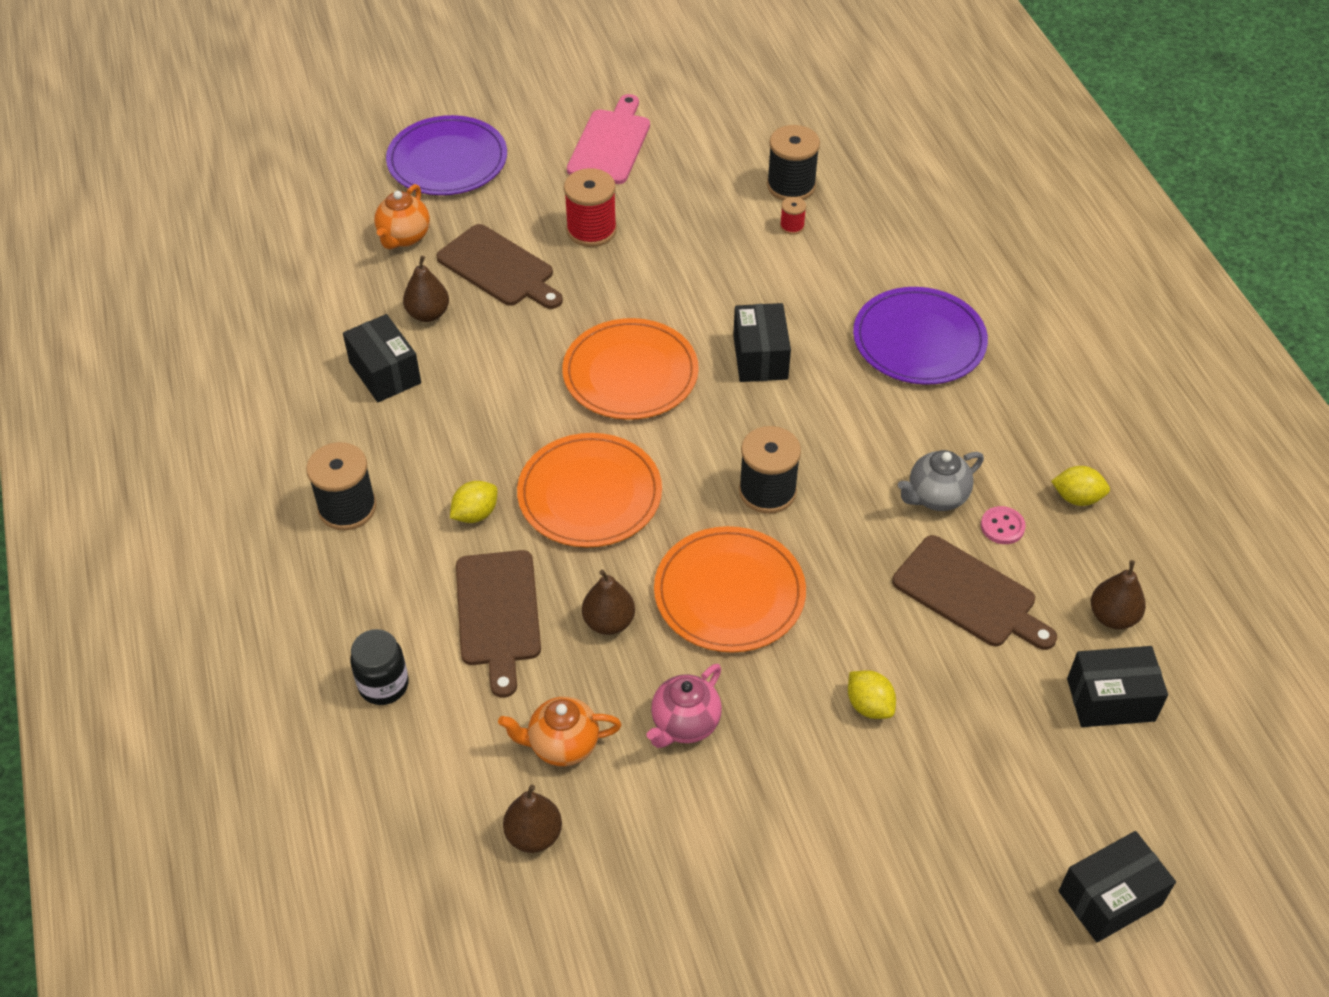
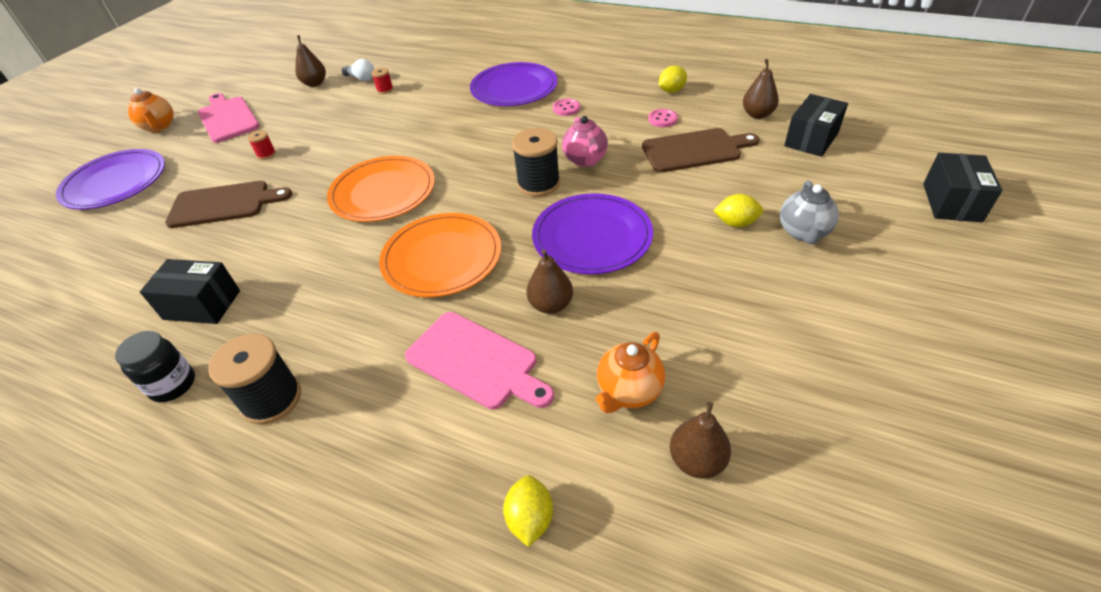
camera: 45 degrees left, 5 degrees down
black jar [350,629,409,705] -> black jar moved to [115,331,195,402]
orange teapot [374,184,430,249] -> orange teapot moved to [128,88,174,132]
brown pear [403,256,449,322] -> brown pear moved to [295,35,326,87]
yellow lemon [450,481,498,523] -> yellow lemon moved to [503,475,553,547]
brown cutting board [456,550,541,698] -> pink cutting board [405,312,554,410]
red spool [564,168,617,247] -> red spool [247,130,276,160], size x0.49
pink teapot [646,664,722,748] -> pink teapot moved to [562,116,608,167]
orange plate [654,526,806,653] -> purple plate [532,193,653,274]
black box [733,303,791,382] -> none
black spool [767,125,820,200] -> white light bulb [342,59,374,81]
grey teapot [898,450,984,511] -> grey teapot moved to [780,180,839,244]
none -> pink button [553,98,580,116]

